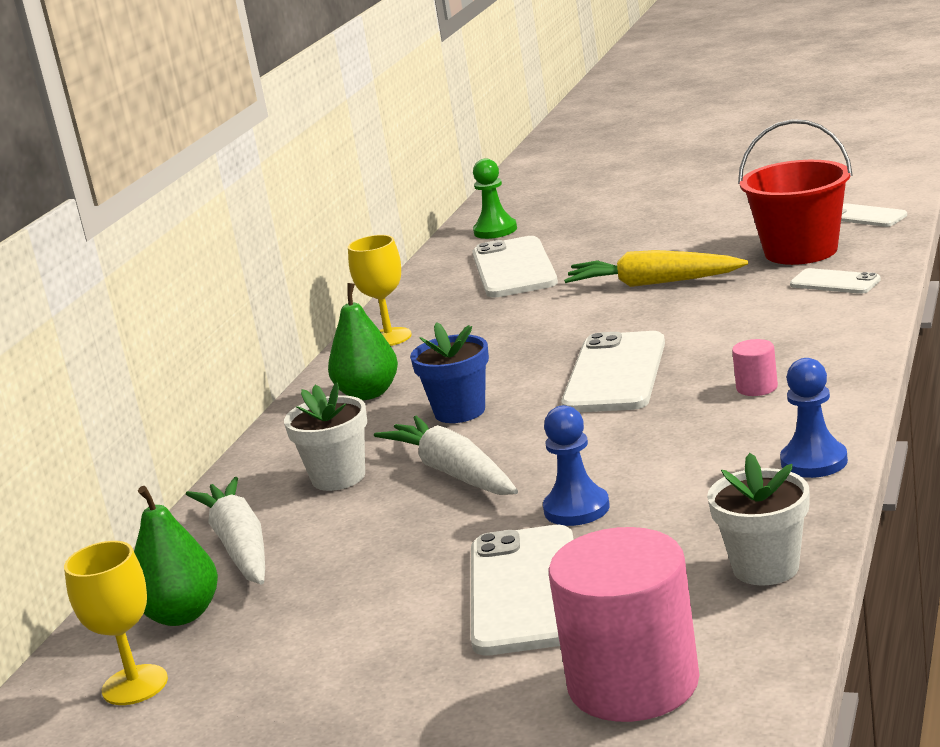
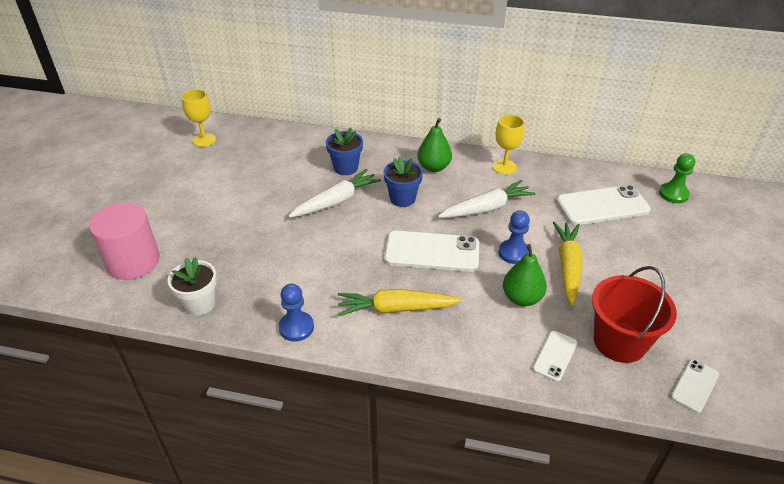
camera: 80 degrees right, 20 degrees up
green pear [134,486,218,626] -> green pear moved to [503,244,547,306]
white carrot [186,477,265,585] -> white carrot moved to [438,180,536,218]
white flower pot [284,382,367,491] -> blue flower pot [326,128,363,175]
white phone [471,525,574,656] -> none
blue pawn [543,405,610,526] -> blue pawn moved to [498,210,530,264]
pink cylinder [732,339,778,396] -> yellow carrot [338,289,462,316]

